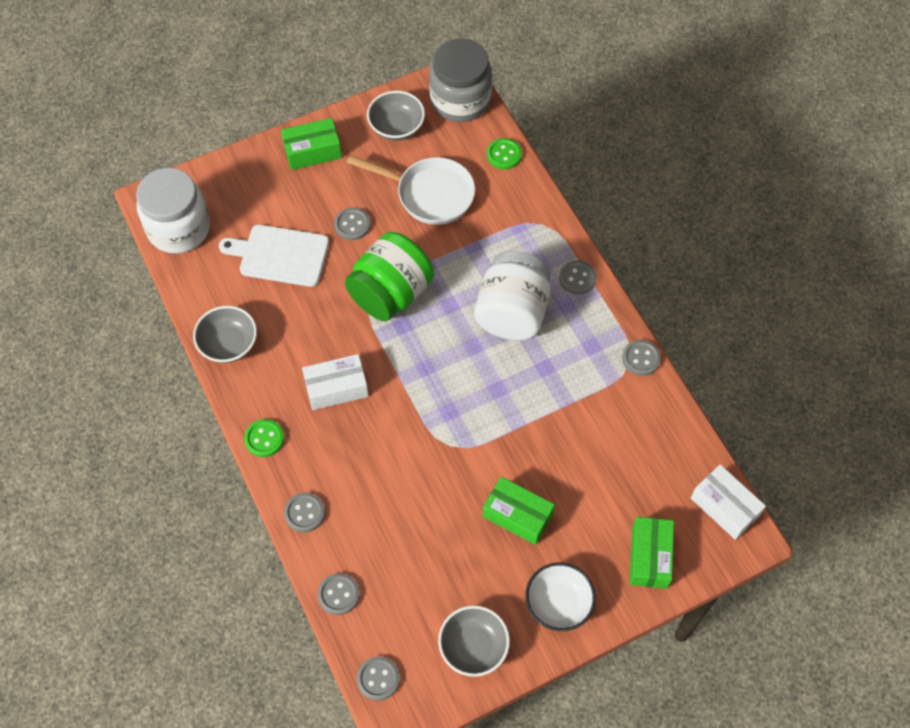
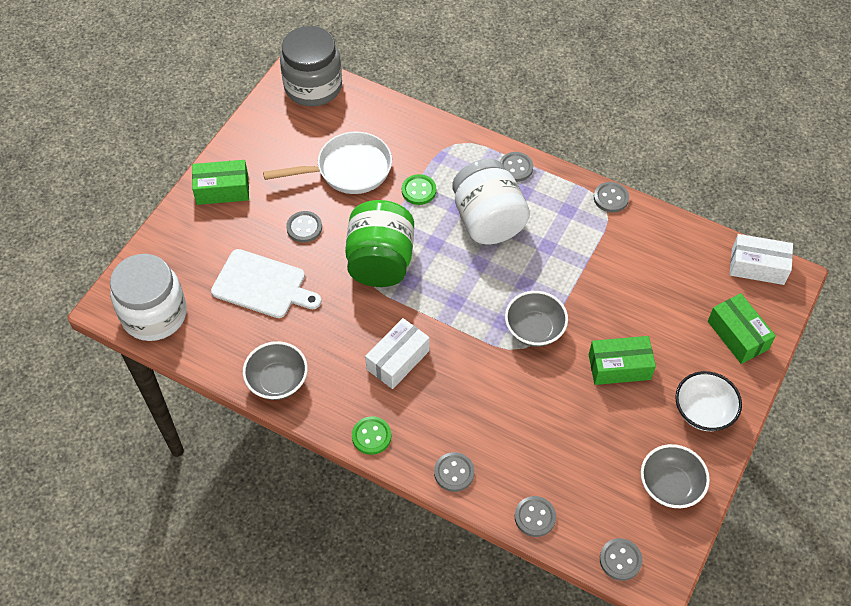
camera: 35 degrees left, 5 degrees down
white cutting board [219,225,329,287] -> white cutting board turned 135 degrees counterclockwise [211,249,321,318]
green box [281,118,342,170] -> green box turned 45 degrees clockwise [192,160,249,205]
grey bowl [367,91,425,141] -> grey bowl moved to [505,291,568,347]
green button [487,138,522,169] -> green button moved to [402,174,436,205]

